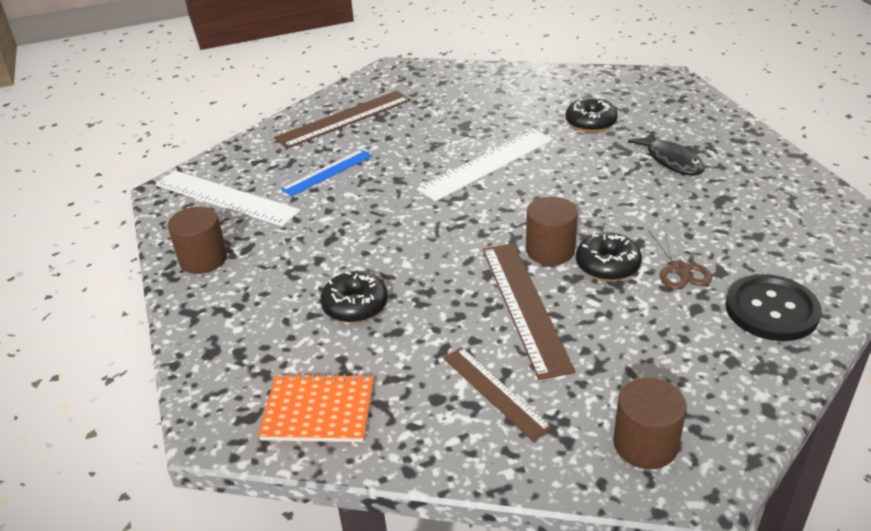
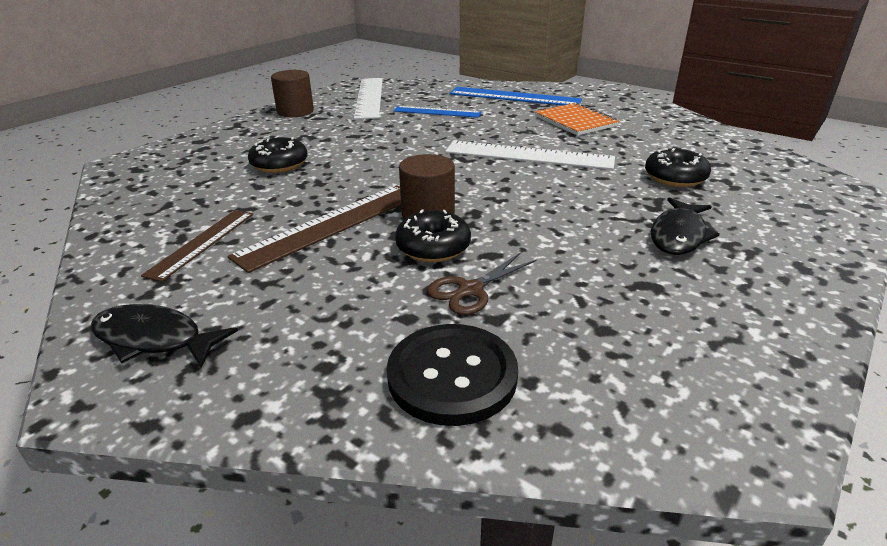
camera: 55 degrees right, 5 degrees down
orange notebook [258,373,374,442] -> orange notebook moved to [535,103,620,136]
brown ruler [274,91,411,149] -> blue ruler [449,87,582,106]
brown cylinder [613,378,687,469] -> black fish [91,304,238,368]

